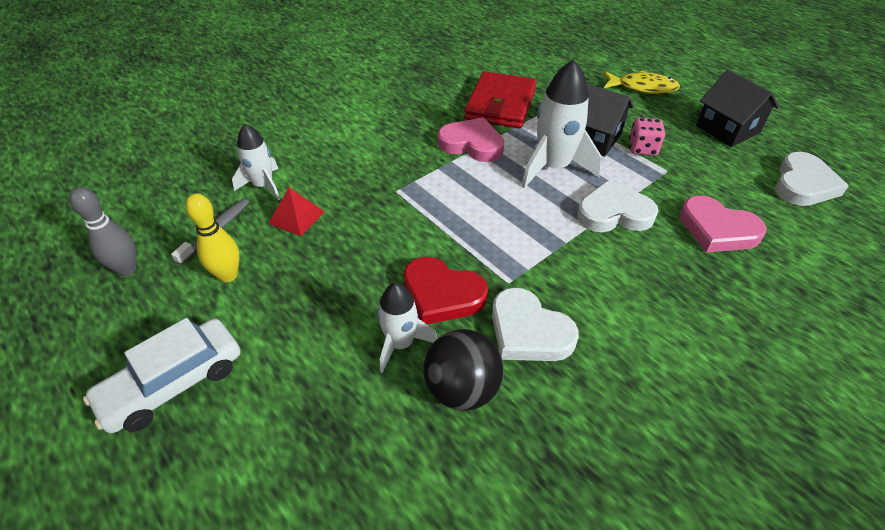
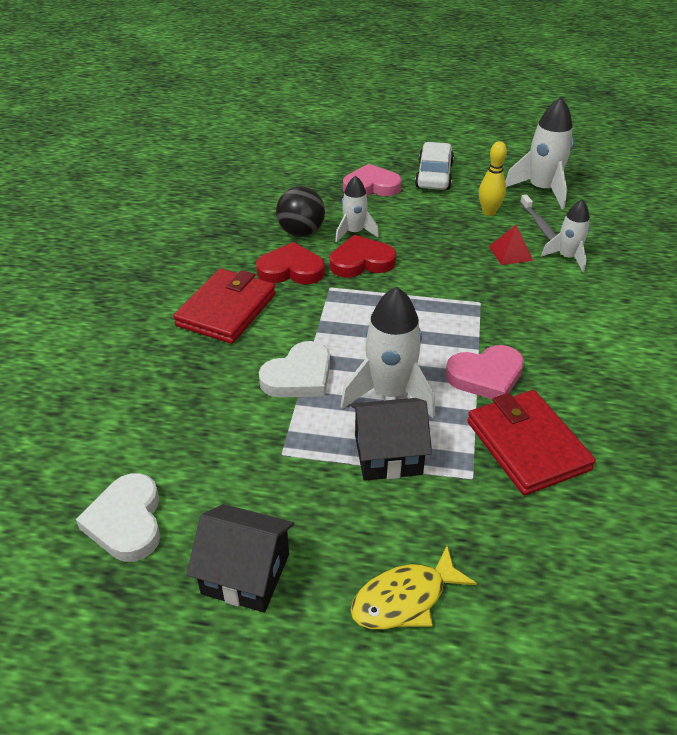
camera: 140 degrees right, 5 degrees down
grey bowling pin [70,187,137,276] -> white rocket [505,97,574,209]
white heart [492,287,579,361] -> red heart [256,242,325,284]
pink dice [629,118,665,156] -> none
pink heart [680,196,767,252] -> pink heart moved to [343,164,402,196]
none -> red wallet [173,268,276,344]

